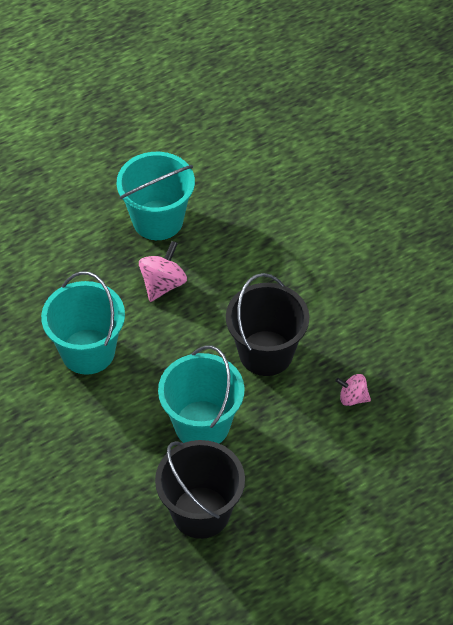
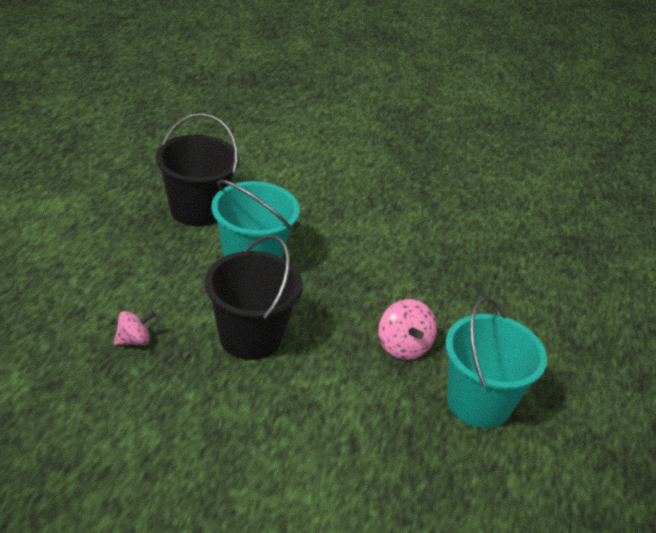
camera: 135 degrees right, 15 degrees down
turquoise bucket [41,271,125,375] -> none

